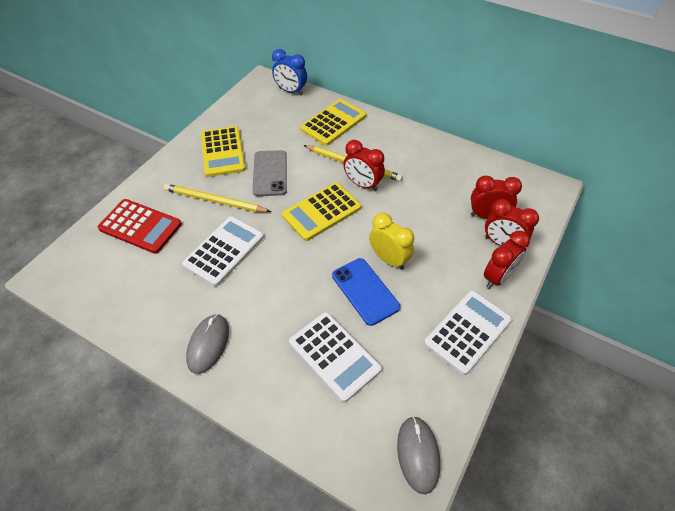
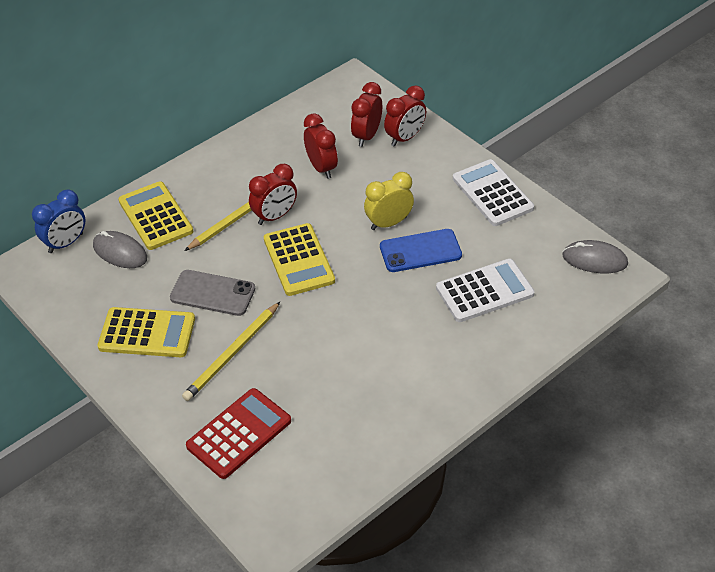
camera: 70 degrees left, 5 degrees down
white calculator [182,216,264,286] -> none
grey mouse [186,314,229,374] -> grey mouse moved to [93,231,147,268]
red clock [484,231,530,289] -> red clock moved to [304,113,338,179]

